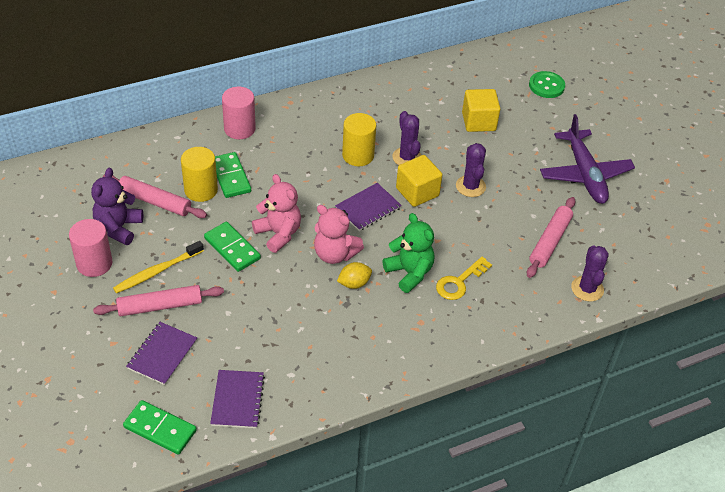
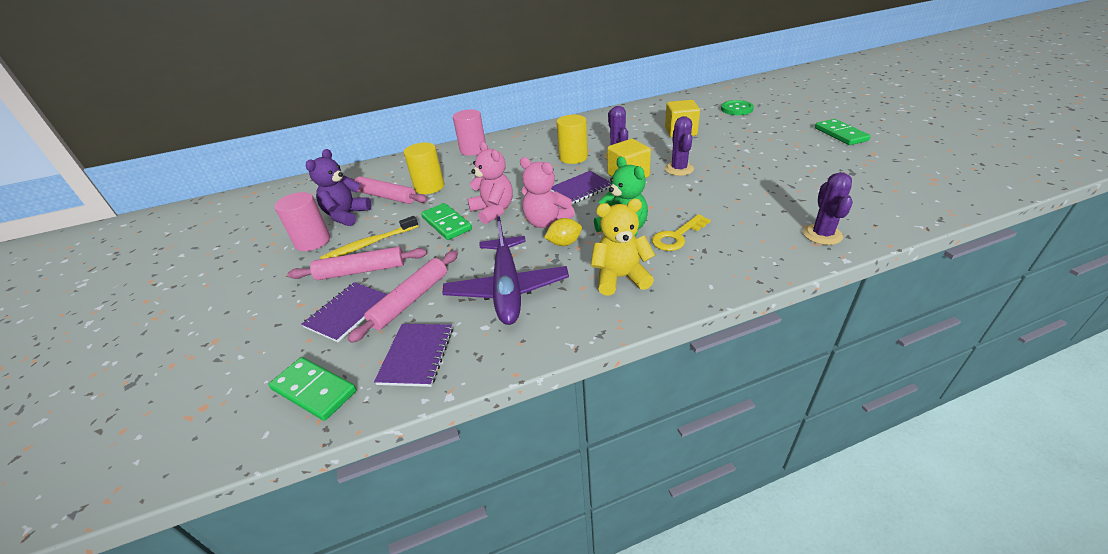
camera: 10 degrees right, 10 degrees down
green domino [215,152,251,198] -> green domino moved to [815,119,871,145]
pink rolling pin [527,197,575,278] -> pink rolling pin moved to [348,251,458,343]
purple plane [540,114,635,204] -> purple plane moved to [442,217,569,325]
none -> yellow teddy bear [591,199,655,295]

